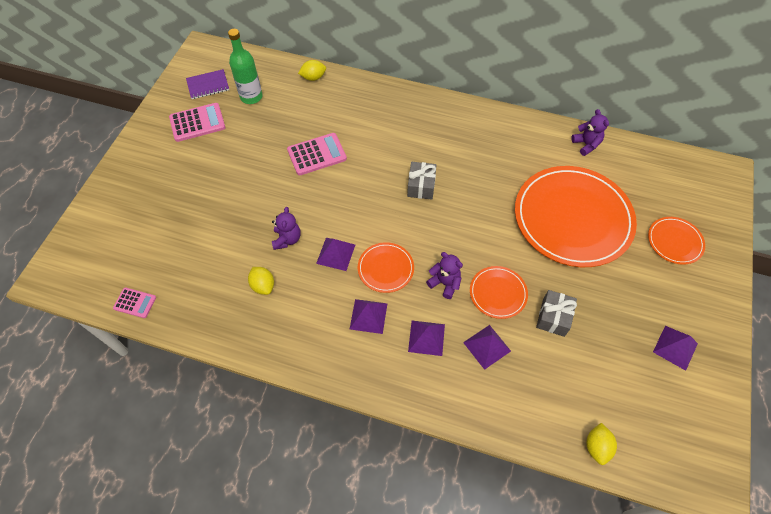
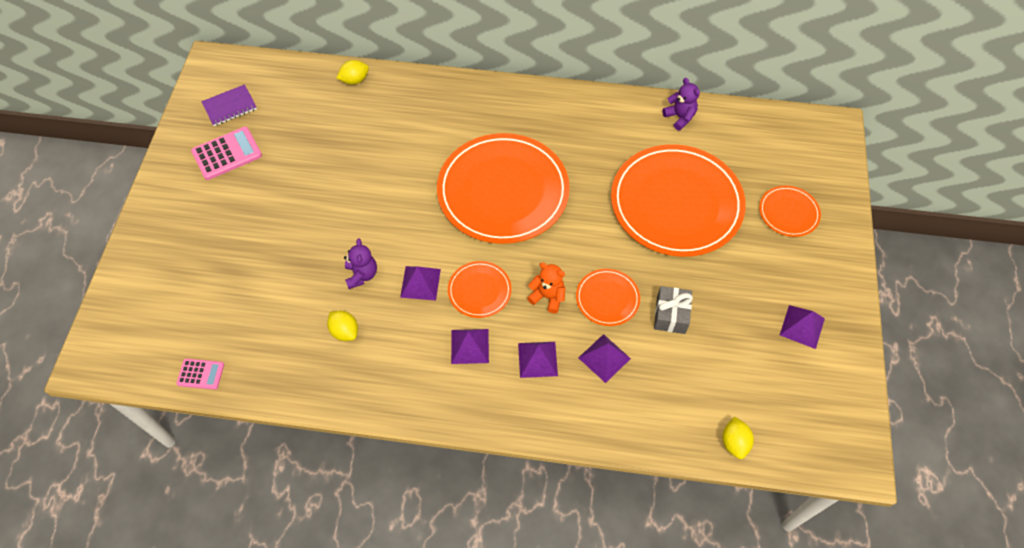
camera: 10 degrees left, 0 degrees up
green bottle [228,29,263,104] -> none
pink calculator [287,133,347,175] -> none
grey gift [407,162,437,200] -> orange plate [437,133,570,244]
purple teddy bear [426,252,463,299] -> orange teddy bear [527,263,565,314]

